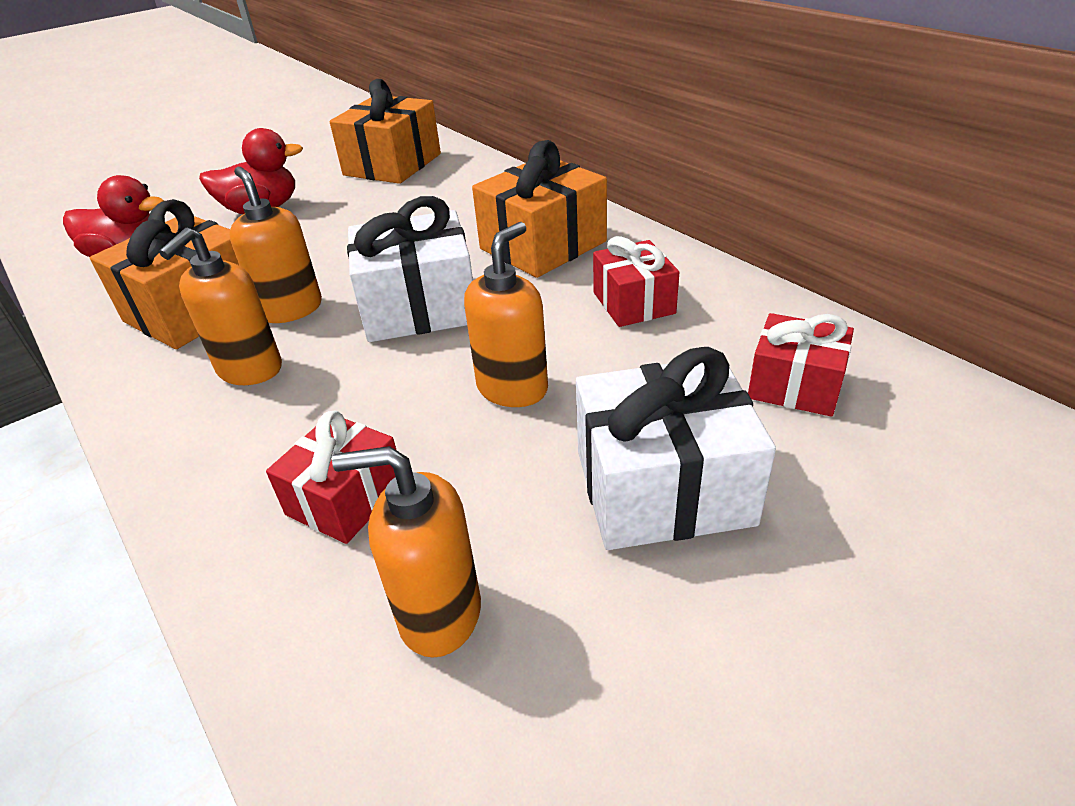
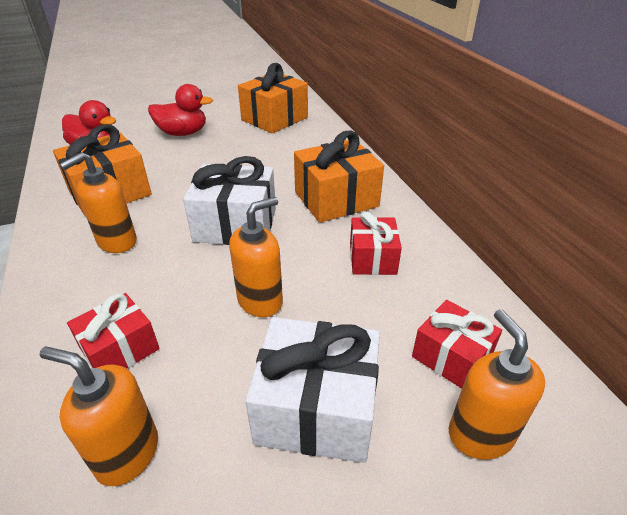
camera: 15 degrees right, 0 degrees up
orange soap dispenser [229,167,322,323] -> orange soap dispenser moved to [449,309,545,460]

